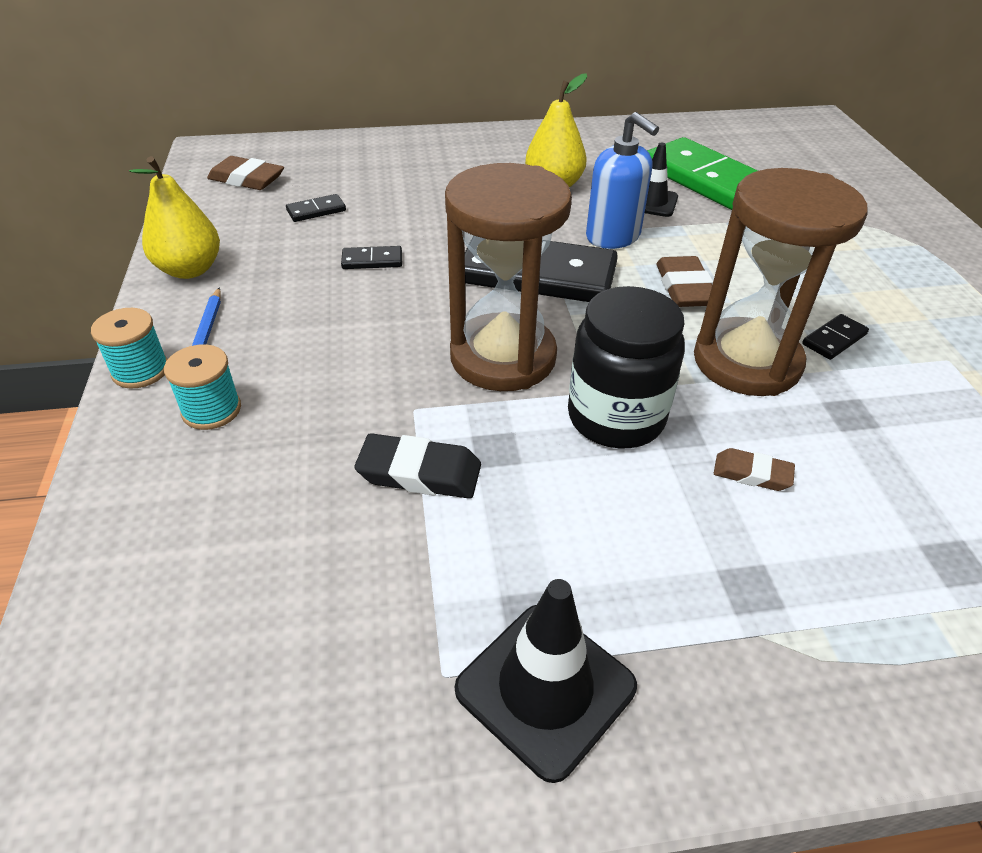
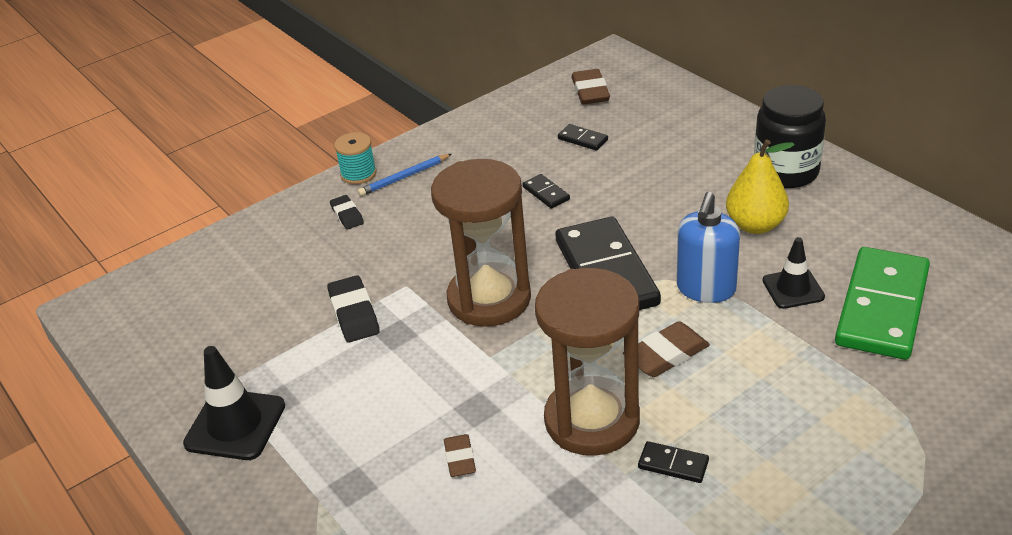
camera: 65 degrees right, 5 degrees down
yellow pear [129,156,220,279] -> none
turquoise spool [164,344,241,430] -> black eraser [330,195,364,230]
black jar [568,286,685,448] -> black jar moved to [754,85,826,188]

